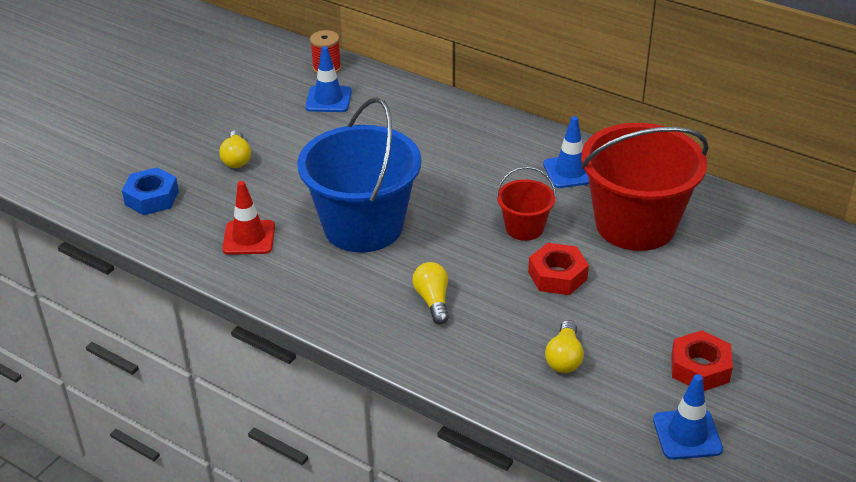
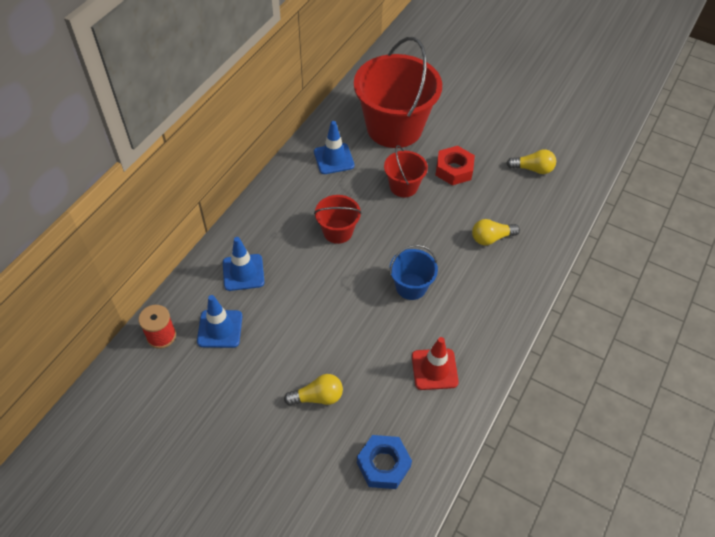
camera: 95 degrees left, 15 degrees up
blue bucket [297,97,421,252] -> blue bucket [390,245,438,300], size x0.48
blue traffic cone [653,374,723,460] -> blue traffic cone moved to [223,237,264,291]
red nut [671,330,733,391] -> none
none -> red bucket [314,195,362,244]

